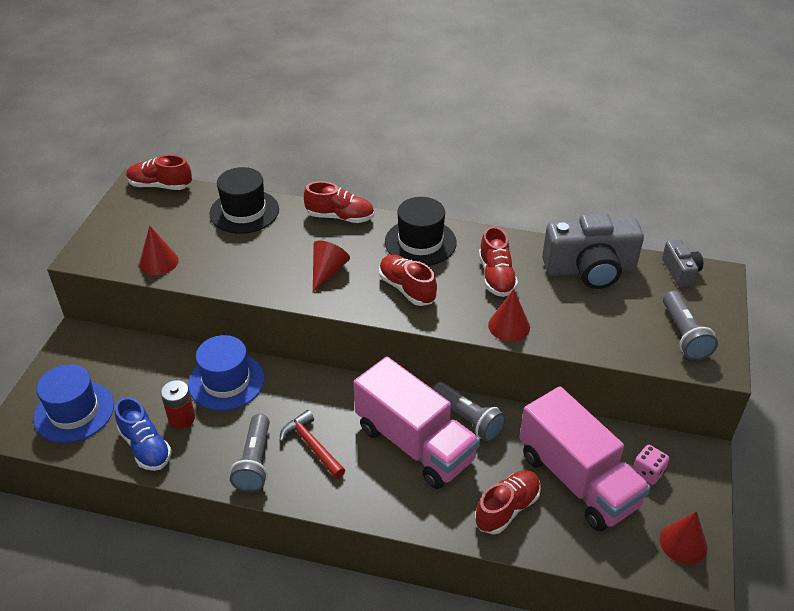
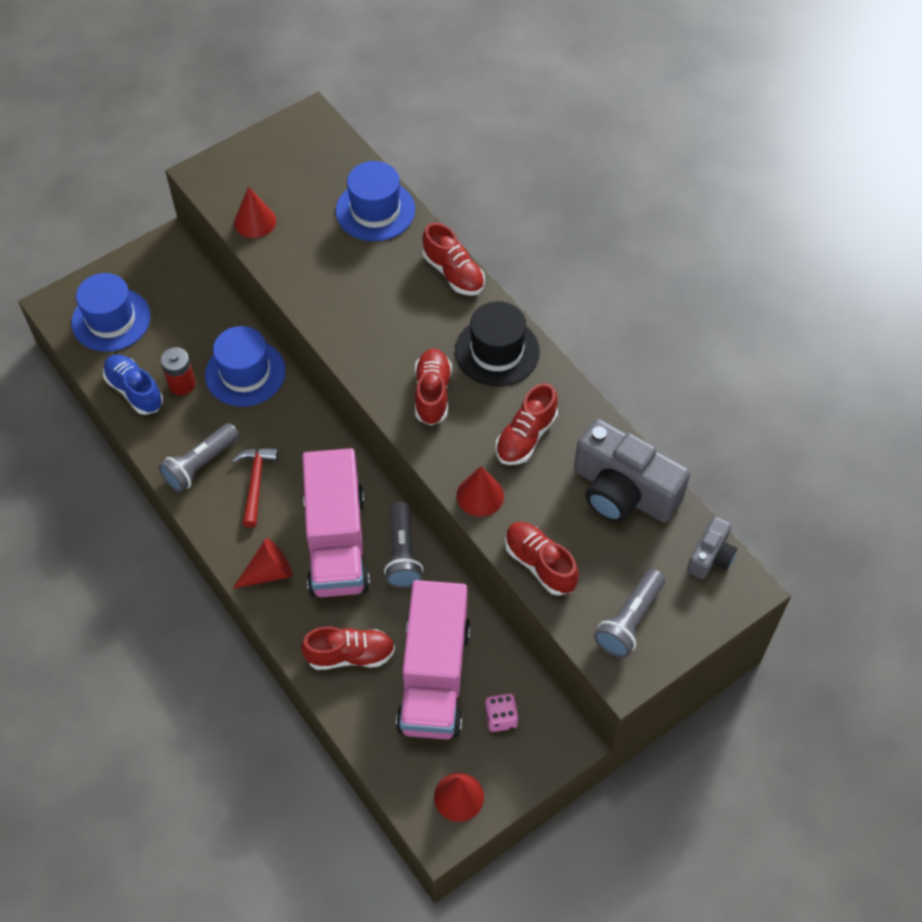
camera: 40 degrees right, 15 degrees up
blue shoe [115,397,172,471] -> blue shoe turned 135 degrees clockwise [103,354,163,415]
red shoe [126,155,192,190] -> red shoe moved to [505,522,579,596]
black hat [209,167,279,234] -> blue hat [336,161,415,241]
red cone [313,241,350,292] -> red cone moved to [232,538,292,589]

